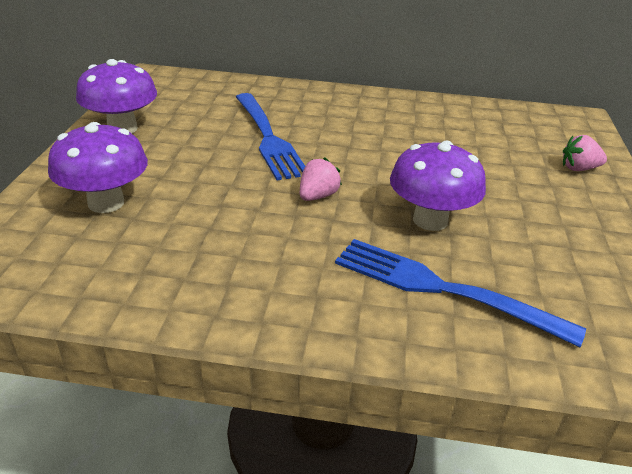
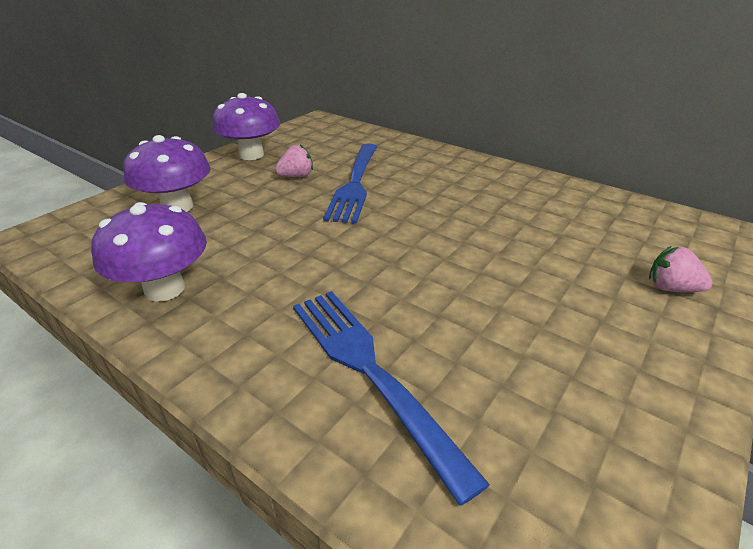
camera: 30 degrees right, 0 degrees up
pink strawberry [300,157,342,201] -> pink strawberry moved to [275,144,313,177]
purple mushroom [390,141,486,231] -> purple mushroom moved to [91,202,207,302]

